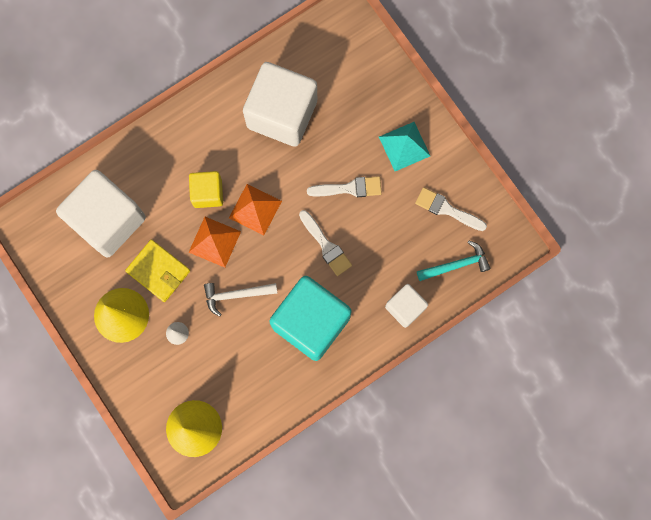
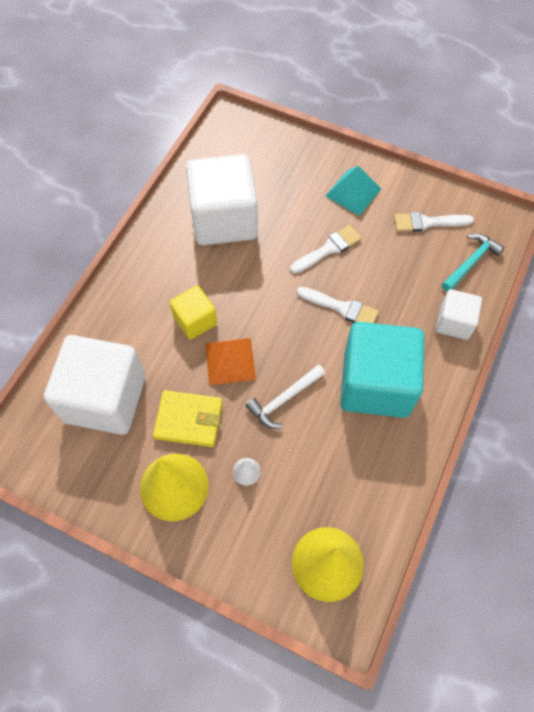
camera: 30 degrees left, 15 degrees down
orange pyramid [229,184,282,236] -> none

